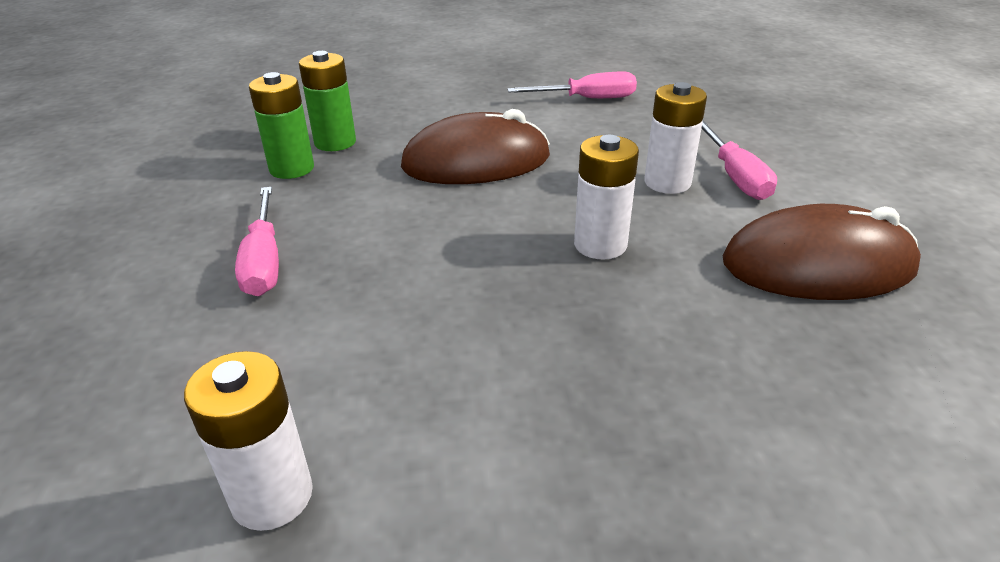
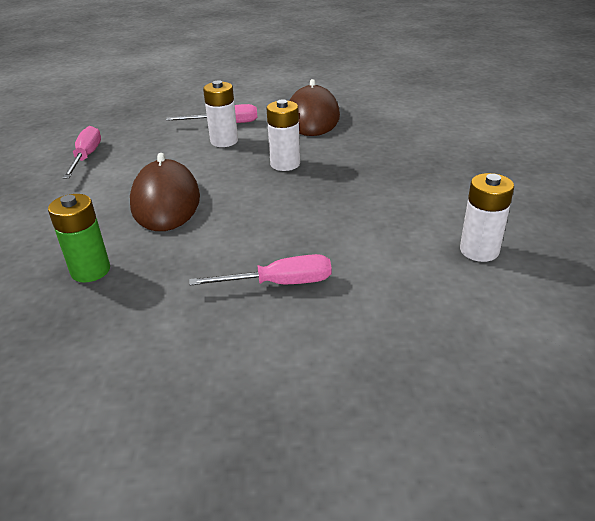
camera: 85 degrees left, 0 degrees up
green battery [249,72,314,179] -> none

